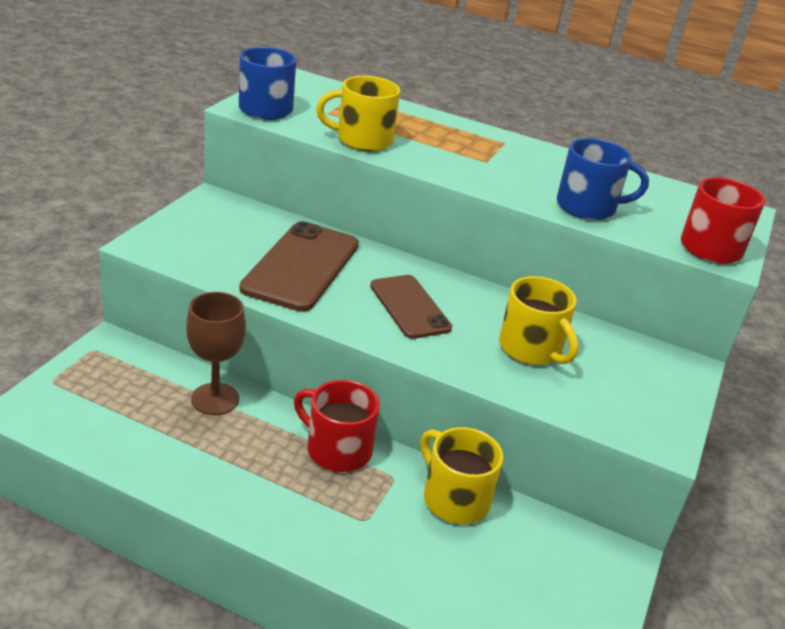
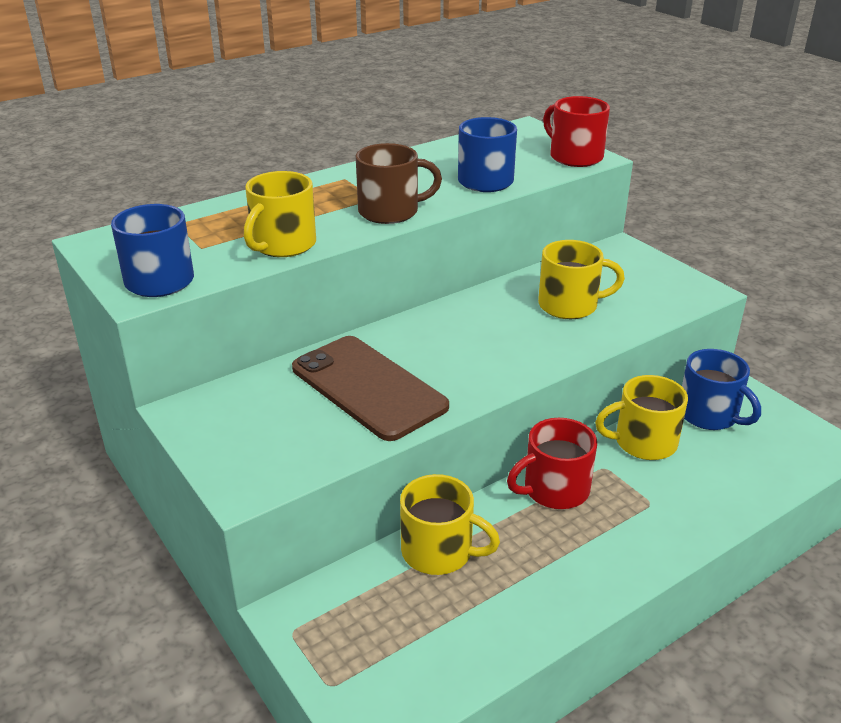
camera: 55 degrees left, 0 degrees up
brown goblet [186,292,246,415] -> yellow mug [400,474,500,575]
brown phone [370,275,452,339] -> none
none -> brown mug [356,143,442,224]
none -> blue mug [682,349,761,430]

